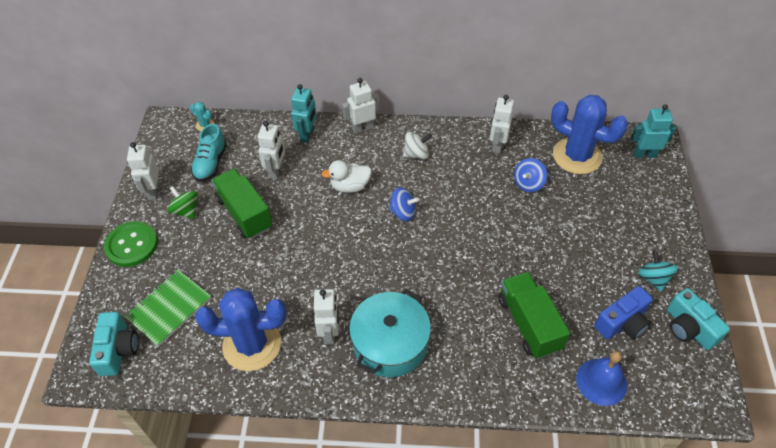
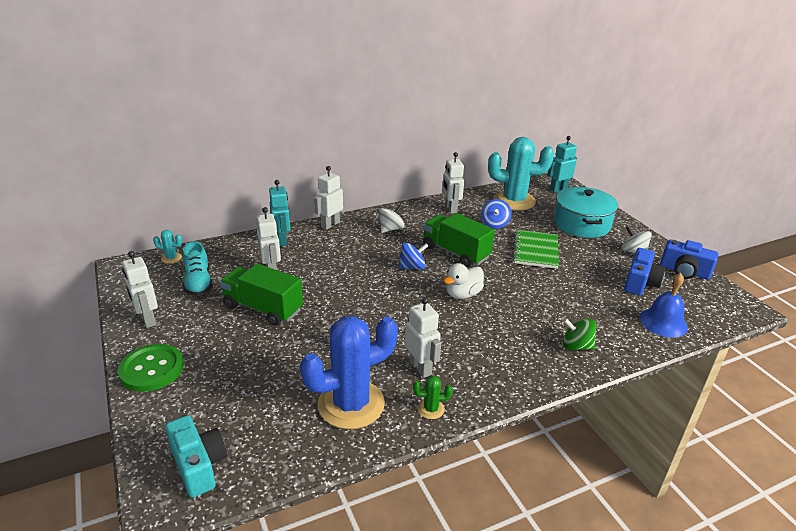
camera: 30 degrees left, 20 degrees down
green notebook [124,270,211,347] -> green notebook moved to [513,230,559,269]
green spinning top [167,186,198,219] -> green spinning top moved to [563,318,596,350]
white duck [321,160,371,193] -> white duck moved to [443,263,484,299]
turquoise pot [349,289,431,377] -> turquoise pot moved to [554,187,618,238]
green truck [498,272,570,359] -> green truck moved to [423,213,495,267]
blue cactus [551,95,628,174] -> turquoise cactus [488,137,554,211]
turquoise spinning top [638,250,678,291] -> white spinning top [621,226,652,253]
turquoise camera [667,288,730,350] -> blue camera [660,240,719,280]
none -> green cactus [413,376,453,419]

